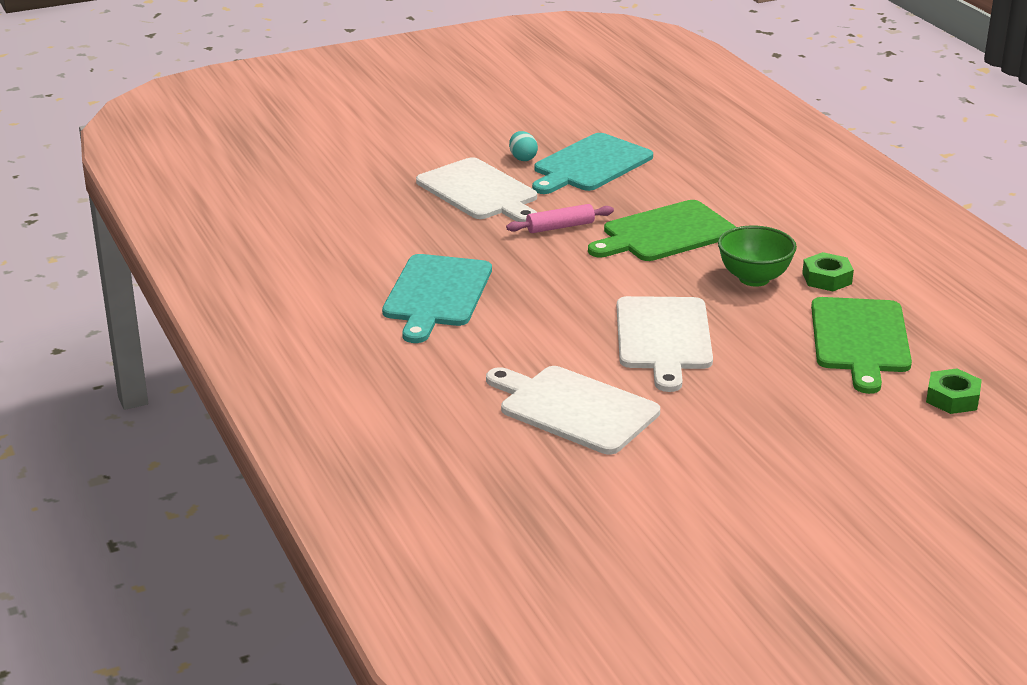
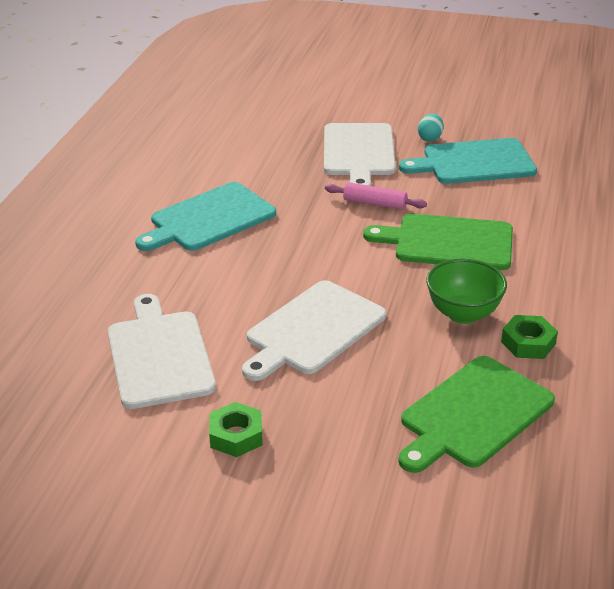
camera: 40 degrees right, 5 degrees up
green nut [926,368,982,414] -> green nut moved to [209,402,263,457]

